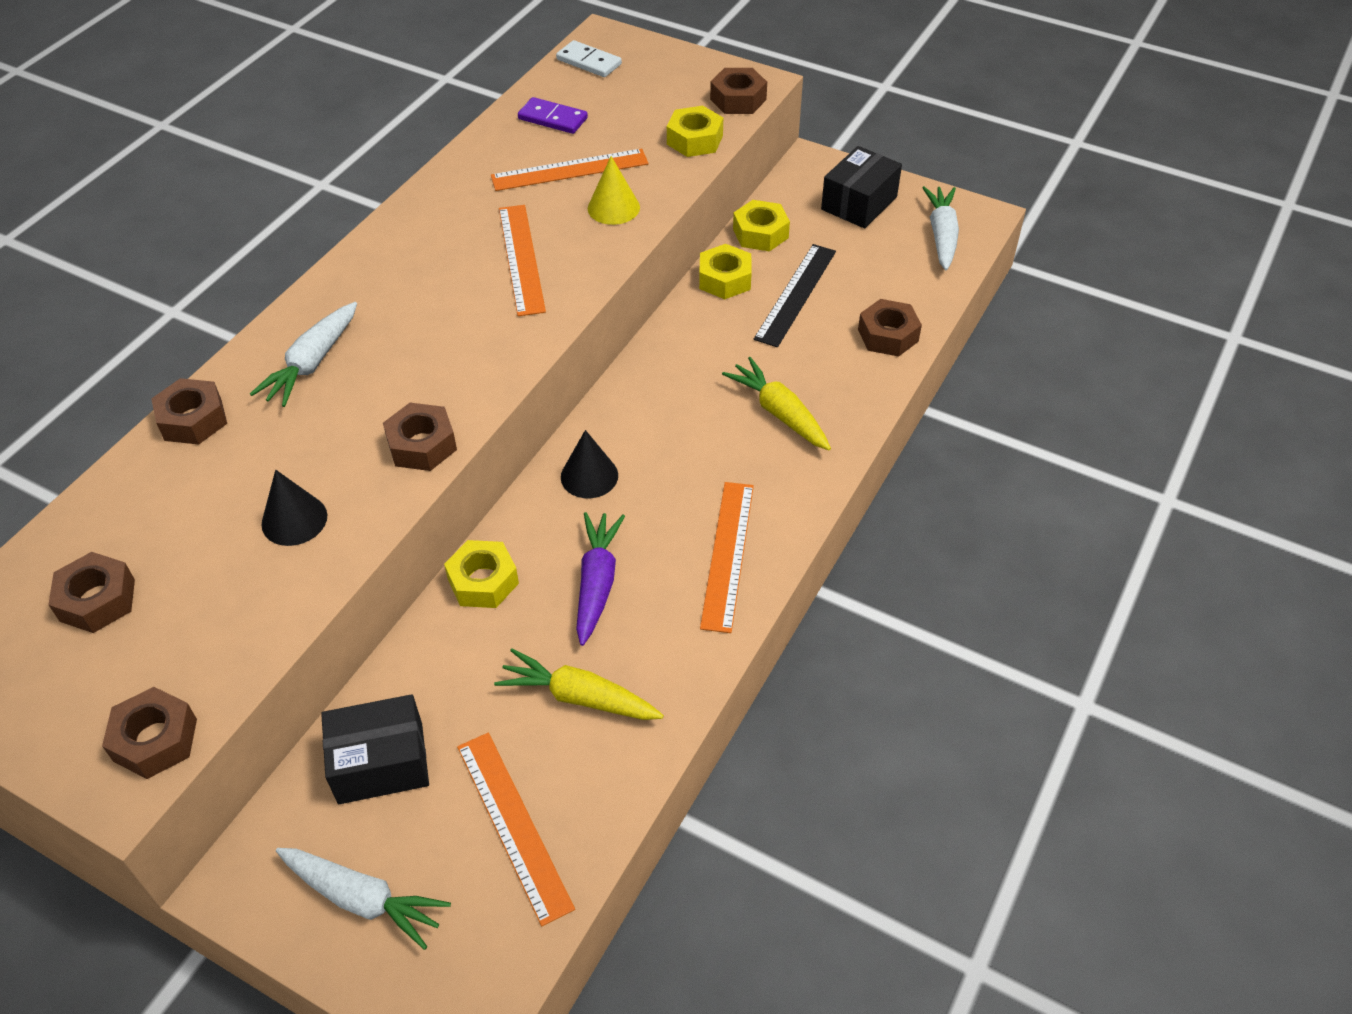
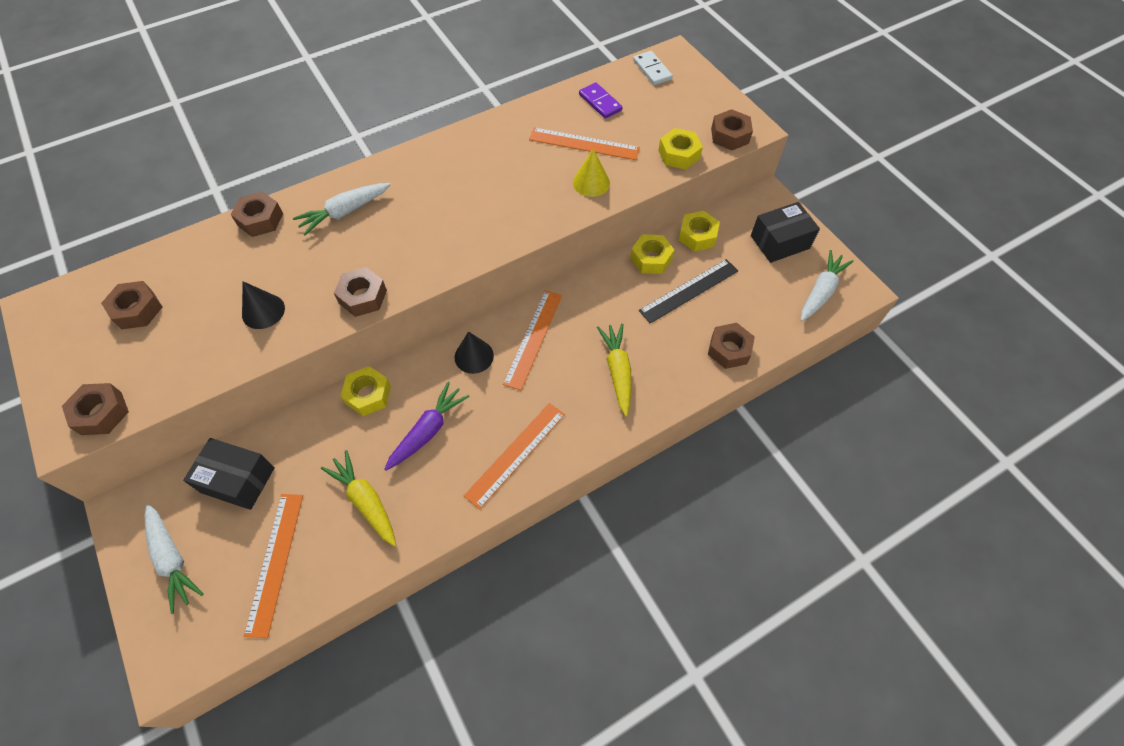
camera: 30 degrees right, 10 degrees up
orange ruler [499,205,546,316] -> orange ruler moved to [503,290,562,390]

